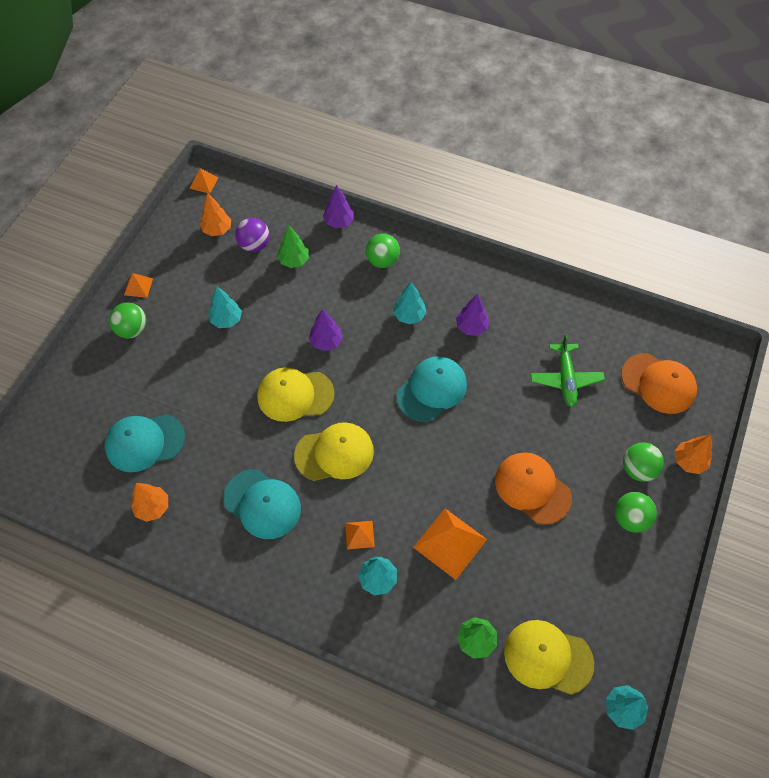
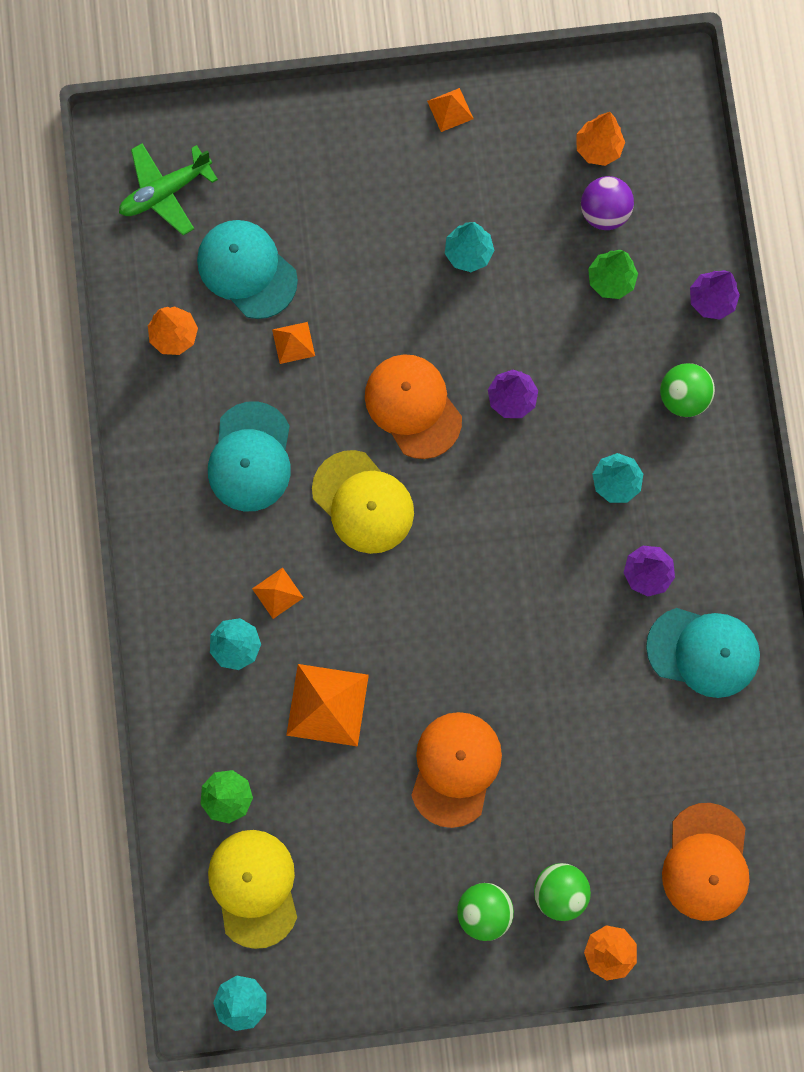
camera: 60 degrees right, 20 degrees up
green ball [109,303,146,338] -> none
orange pyramid [190,168,219,194] -> orange pyramid moved to [272,322,315,364]
yellow cap [257,368,335,422] -> orange cap [365,354,462,459]
turquoise cap [397,356,467,422] -> turquoise cap moved to [646,608,760,698]
green plane [530,334,605,407] -> green plane moved to [119,143,218,235]

